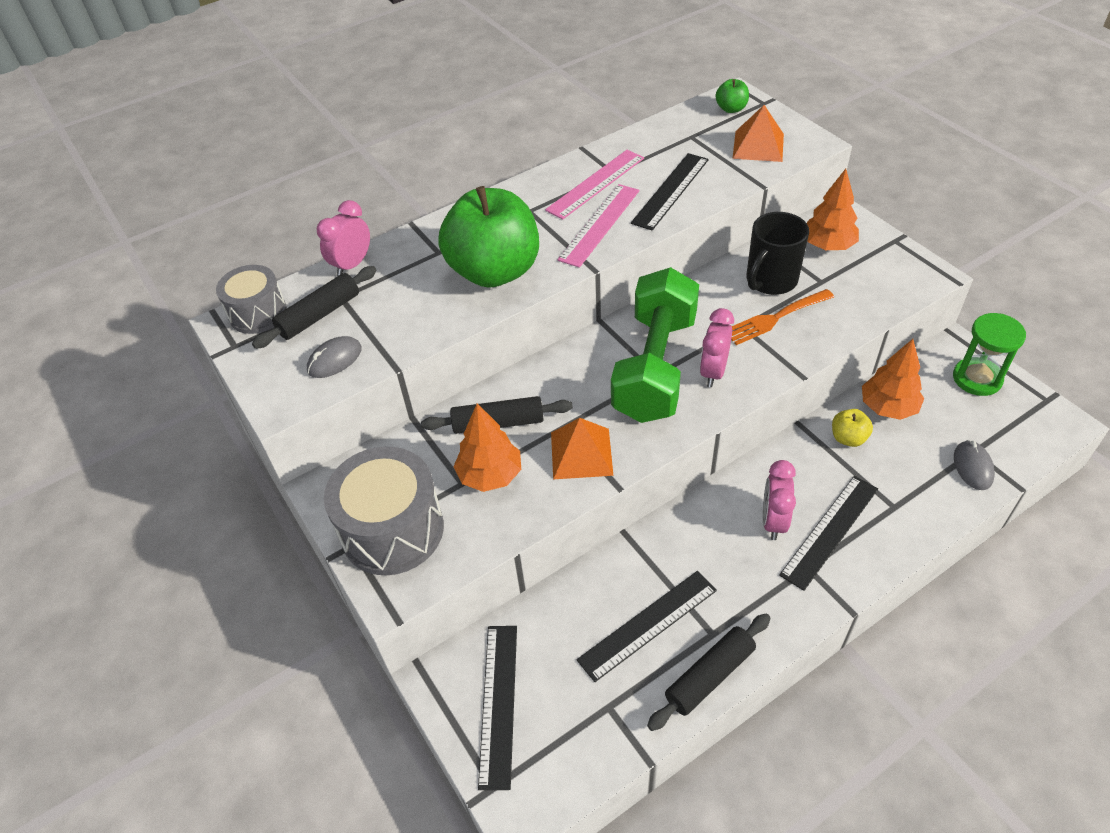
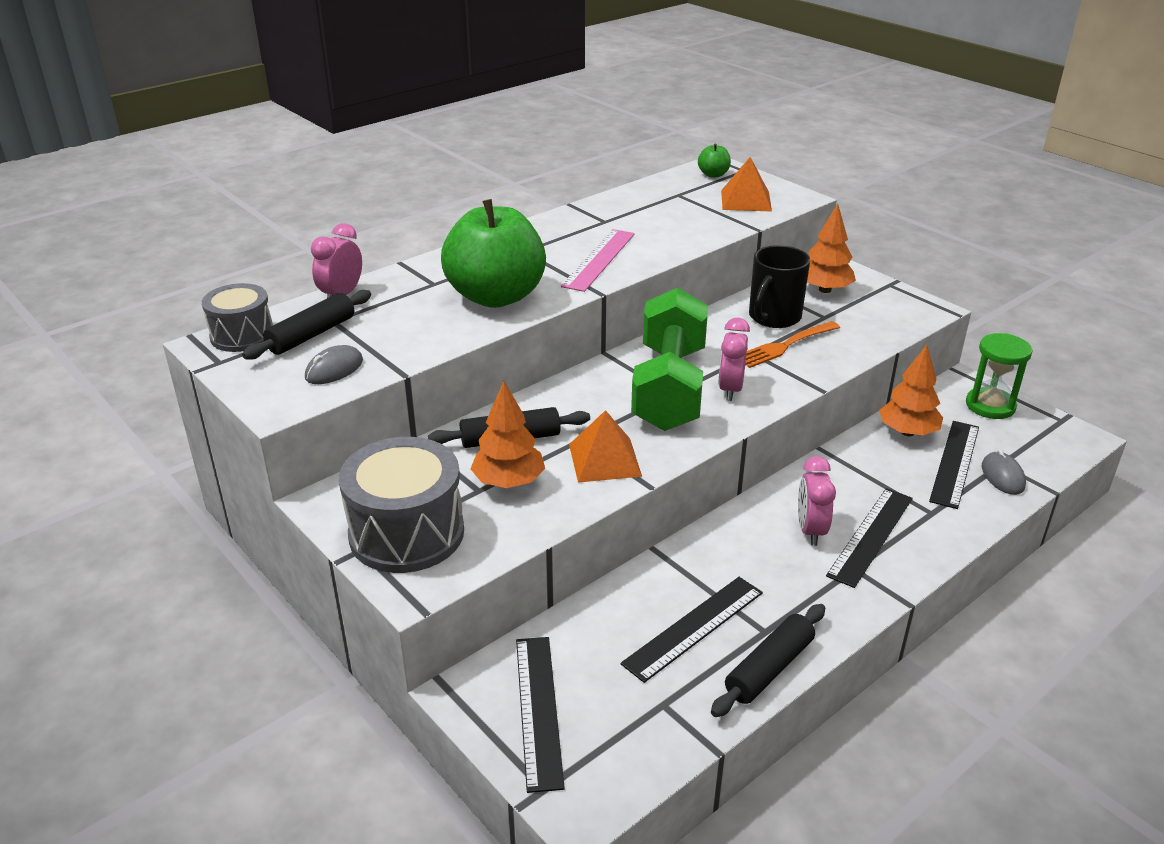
camera: 10 degrees left, 15 degrees down
pink ruler [545,150,644,220] -> none
black ruler [631,153,709,230] -> black ruler moved to [929,421,979,509]
yellow apple [832,409,873,447] -> none

